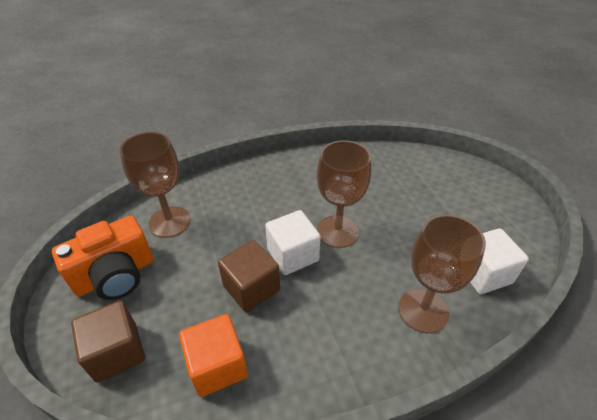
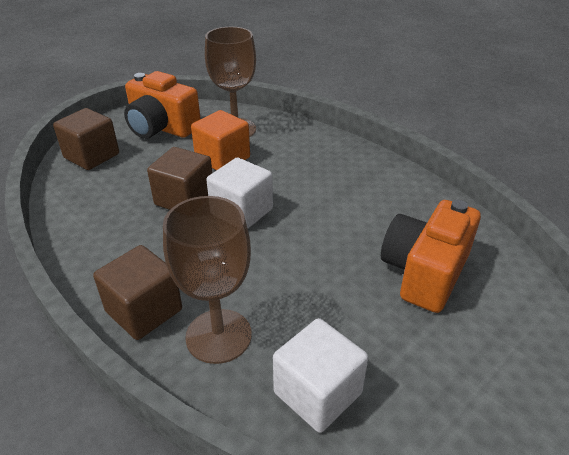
camera: 65 degrees right, 5 degrees down
orange cube [179,314,248,397] -> orange cube moved to [191,110,250,170]
brown goblet [317,140,371,248] -> none
none -> brown cube [93,245,182,340]
none -> orange camera [381,200,481,313]

